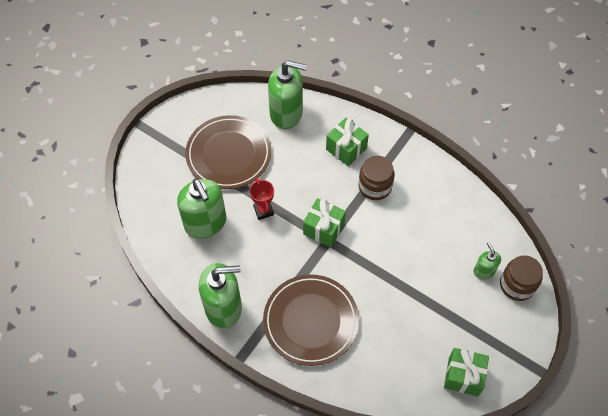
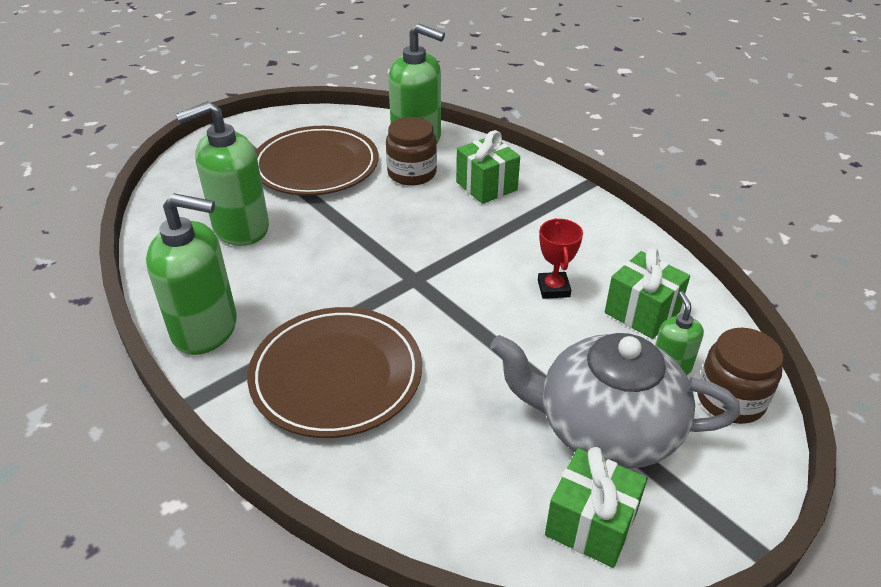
camera: 15 degrees right, 20 degrees down
green soap dispenser [177,179,226,239] -> green soap dispenser turned 75 degrees clockwise [176,101,269,246]
red trophy [249,178,274,220] -> red trophy moved to [538,218,583,299]
green gift [303,198,346,247] -> green gift moved to [605,248,690,339]
brown jar [359,156,395,200] -> brown jar moved to [386,117,437,186]
none -> grey teapot [490,333,740,469]

